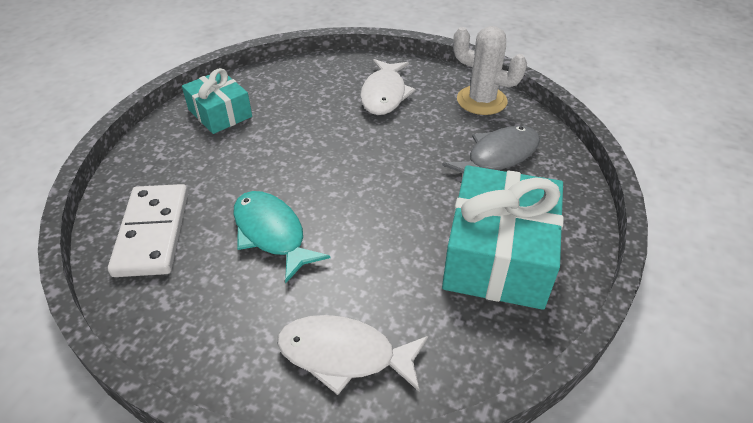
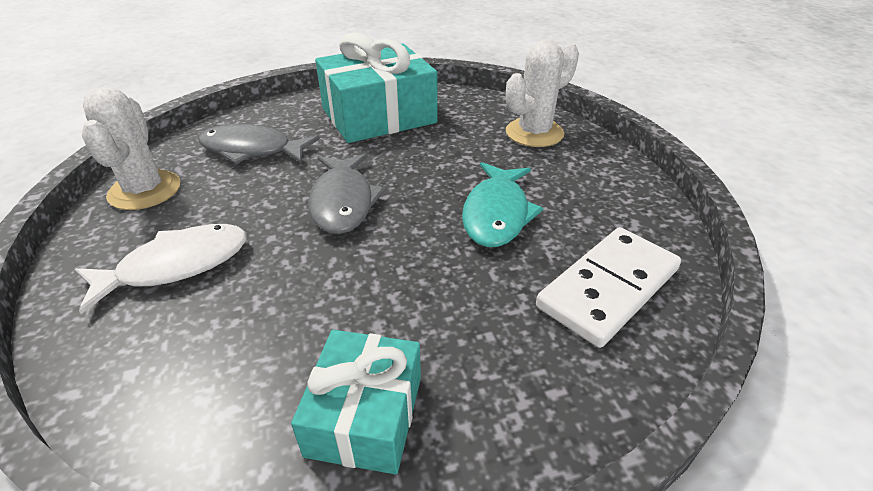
camera: 130 degrees left, 5 degrees down
white fish [277,315,428,395] -> white cactus [506,40,579,147]
none -> grey fish [309,154,386,234]

